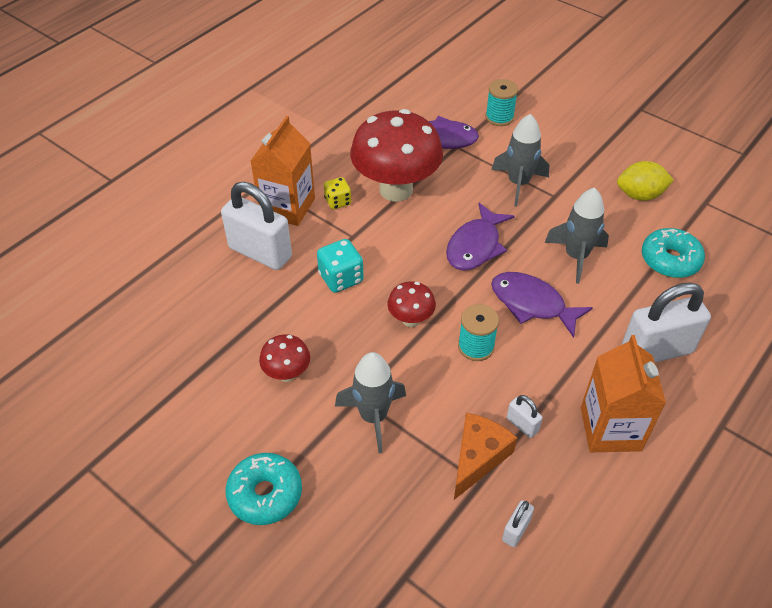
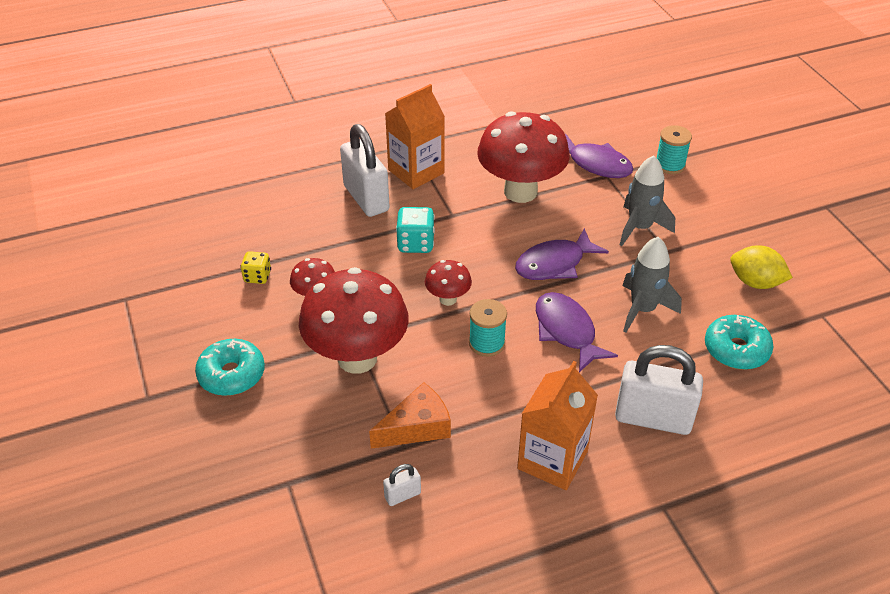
camera: 30 degrees right, 5 degrees down
yellow dice [324,177,351,209] -> yellow dice moved to [240,251,271,284]
grey rocket [335,352,406,453] -> red mushroom [299,267,409,374]
white padlock [507,395,543,438] -> none

